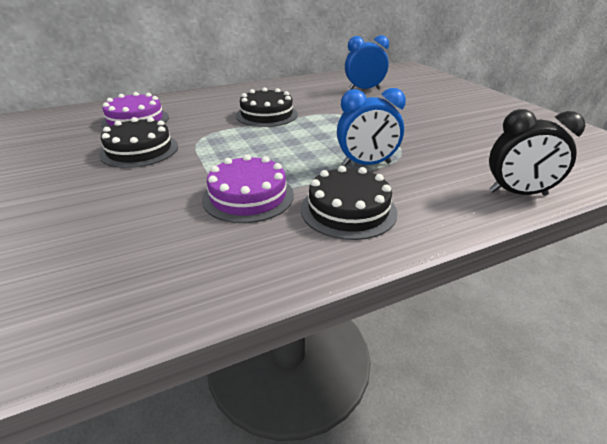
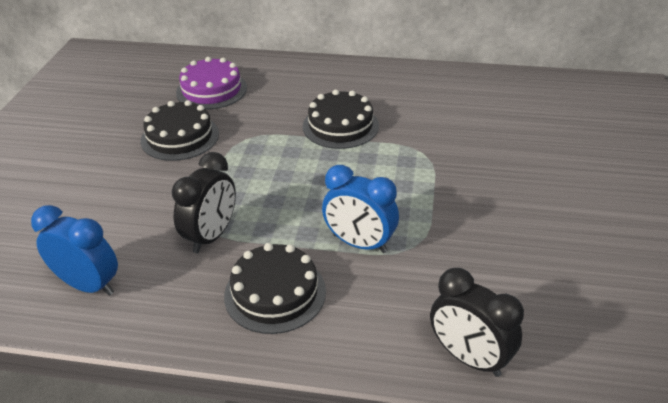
camera: 35 degrees right, 5 degrees up
purple cake [202,154,294,223] -> black clock [172,152,236,253]
blue clock [345,35,389,90] -> blue clock moved to [31,205,118,296]

